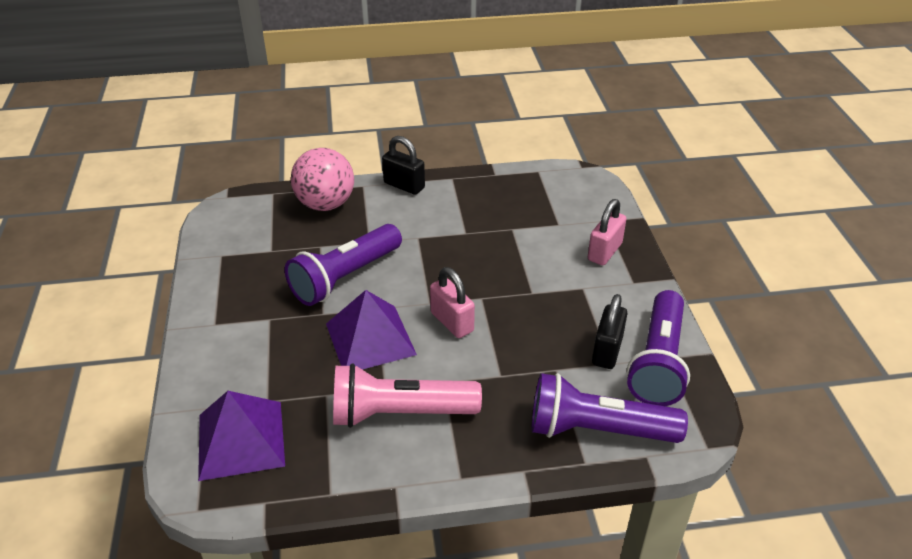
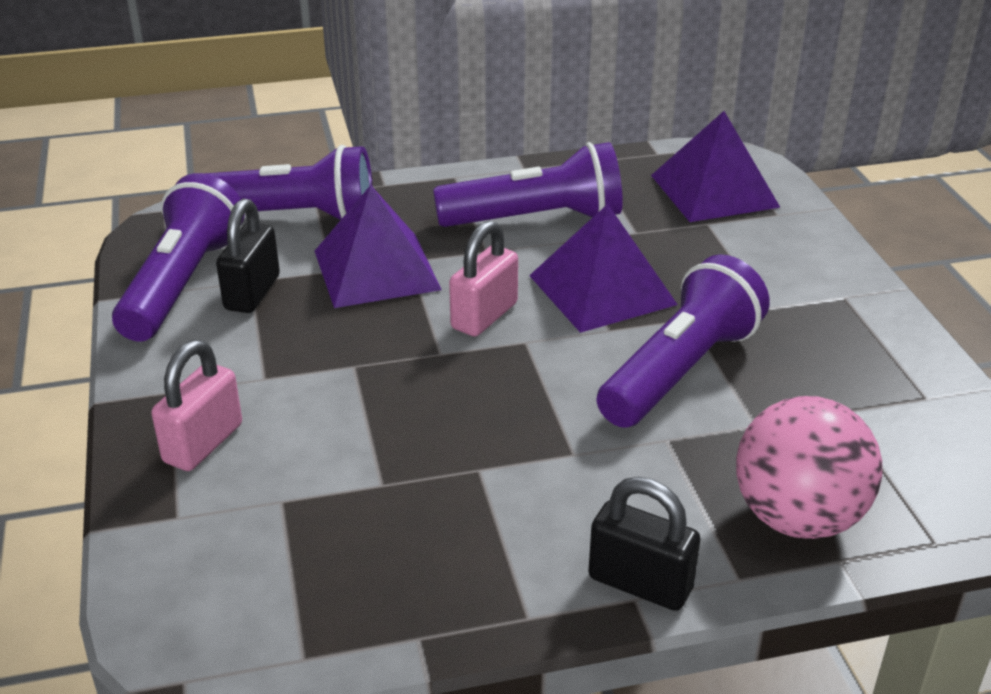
camera: 175 degrees right, 5 degrees down
pink flashlight [333,363,482,428] -> purple flashlight [433,142,623,227]
pink padlock [430,267,475,338] -> pink padlock turned 75 degrees clockwise [449,221,518,337]
none -> purple pyramid [315,185,442,308]

